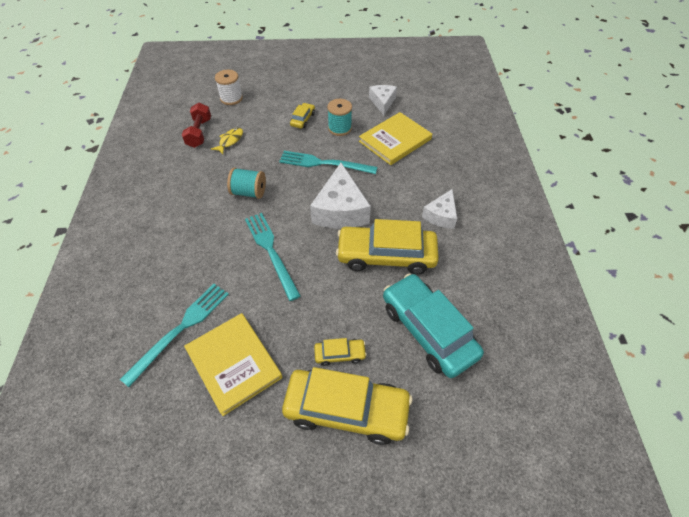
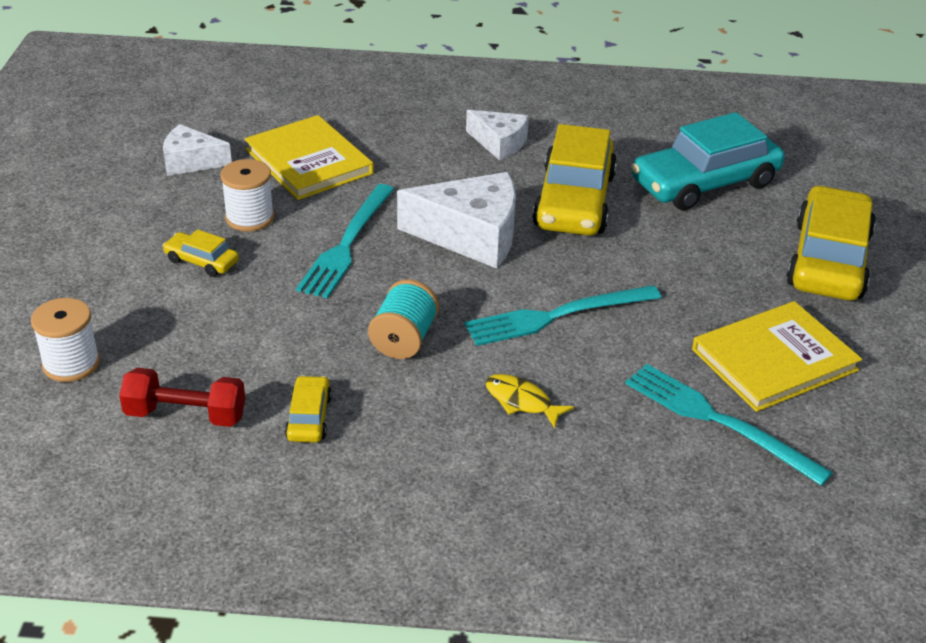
camera: 85 degrees left, 15 degrees down
yellow fish [211,128,243,154] -> yellow fish moved to [485,374,574,429]
yellow car [314,338,367,366] -> yellow car moved to [285,375,332,443]
turquoise spool [327,99,352,136] -> white spool [220,159,274,232]

